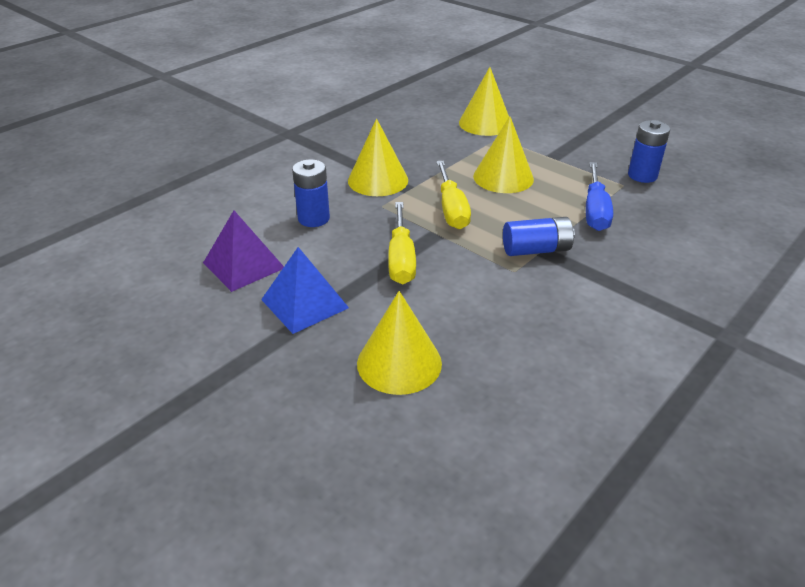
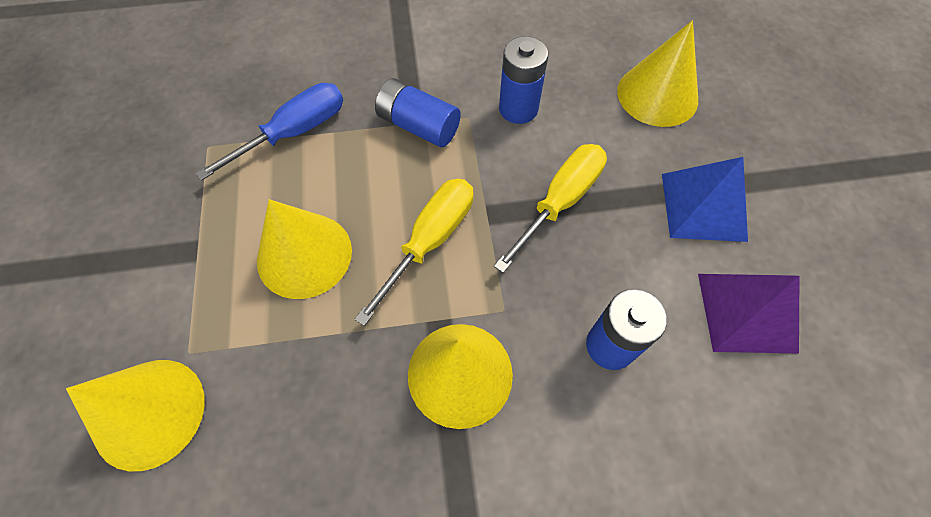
camera: 140 degrees left, 25 degrees up
blue battery [628,120,670,183] -> blue battery moved to [499,36,548,124]

